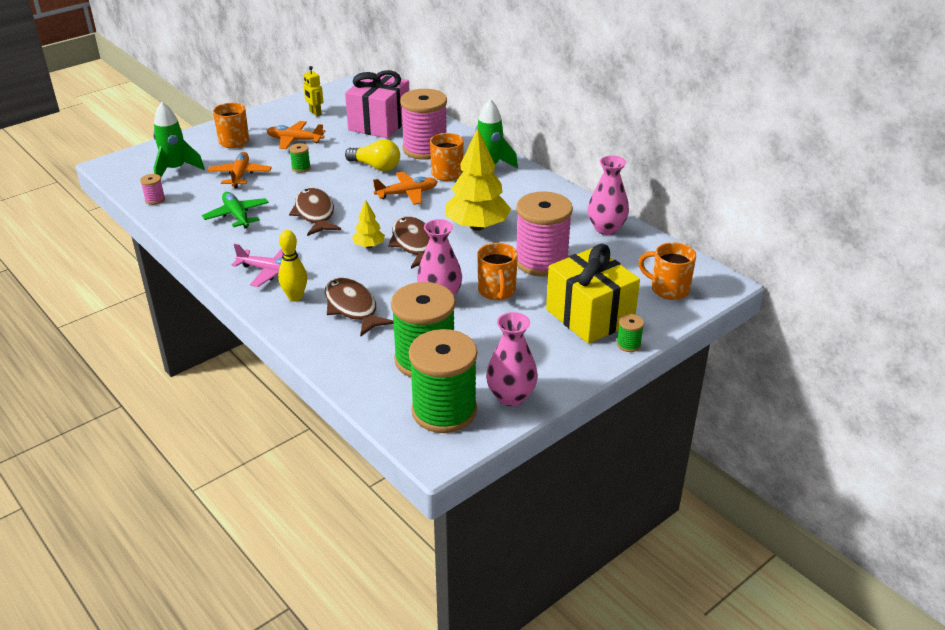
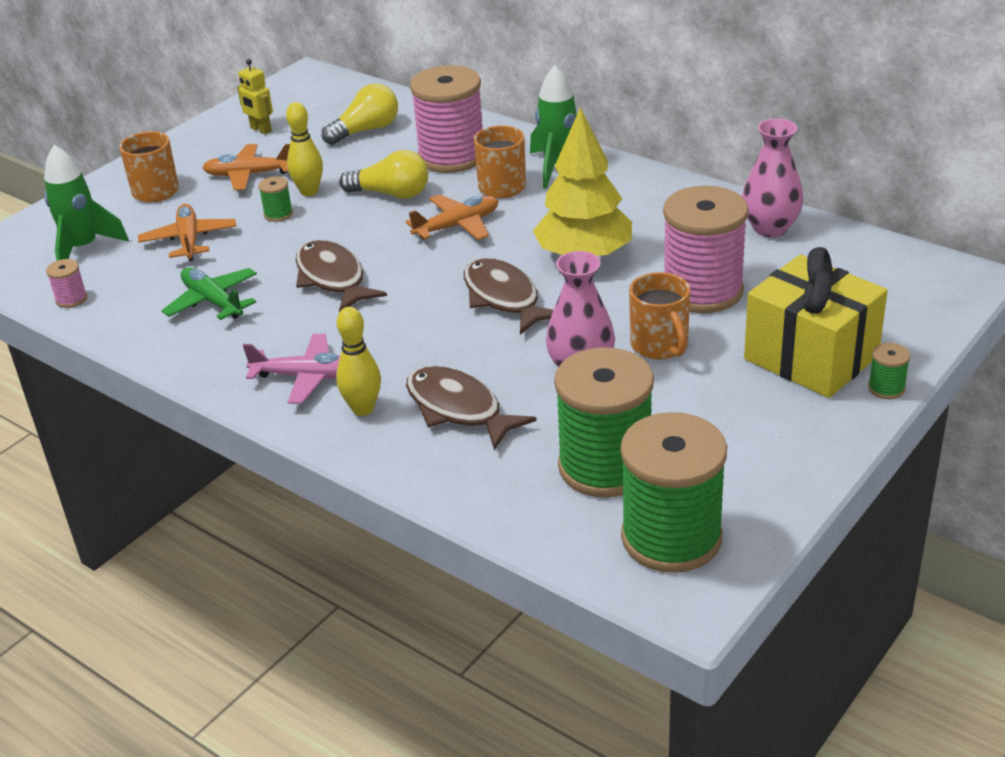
camera: 10 degrees left, 0 degrees up
pink gift [345,70,409,138] -> yellow light bulb [322,84,398,145]
yellow tree [352,200,385,248] -> none
pink vase [486,312,538,406] -> none
orange mug [638,242,696,300] -> none
none -> yellow bowling pin [286,102,323,196]

